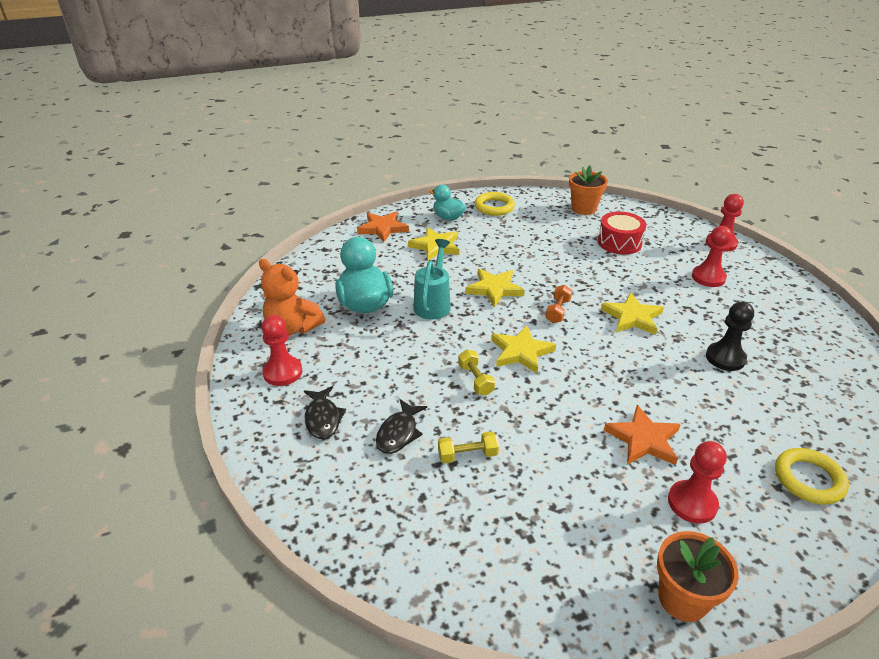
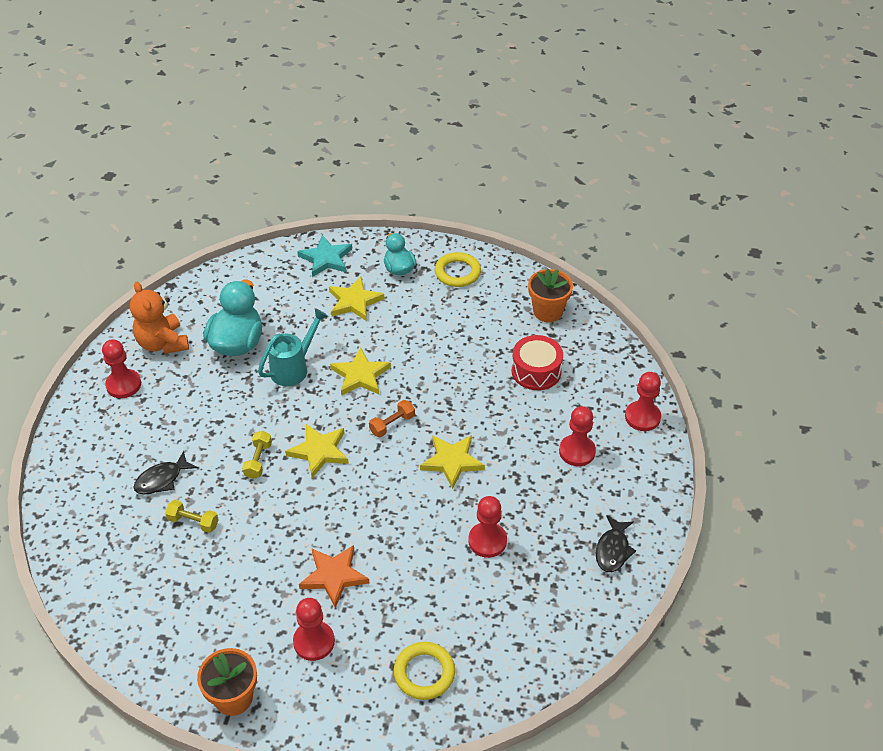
camera: 30 degrees right, 10 degrees up
black fish [304,386,346,439] -> black fish moved to [595,515,636,572]
orange star [357,211,409,242] -> turquoise star [297,235,352,277]
black pawn [706,302,754,371] -> red pawn [468,496,507,558]

